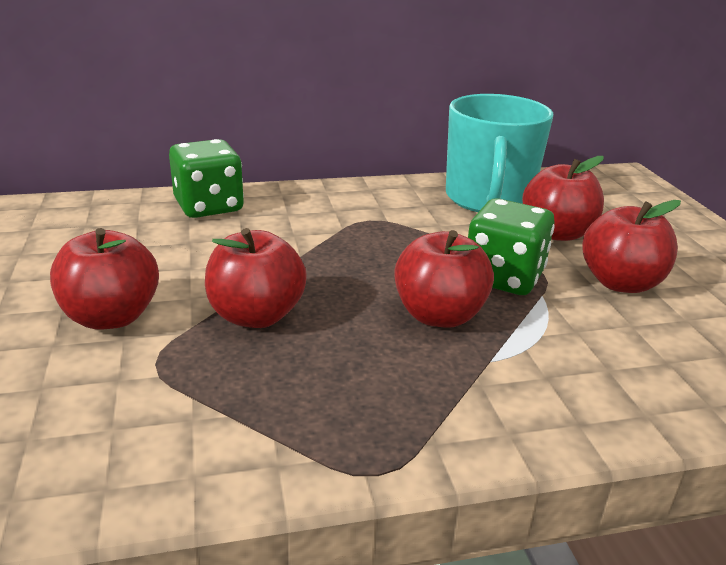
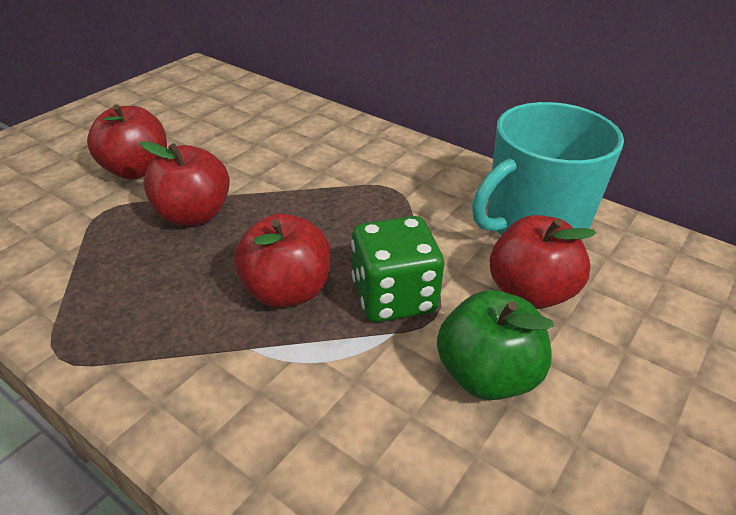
camera: 50 degrees right, 10 degrees up
green dice [169,139,244,218] -> none
red apple [582,200,681,293] -> green apple [437,290,554,400]

